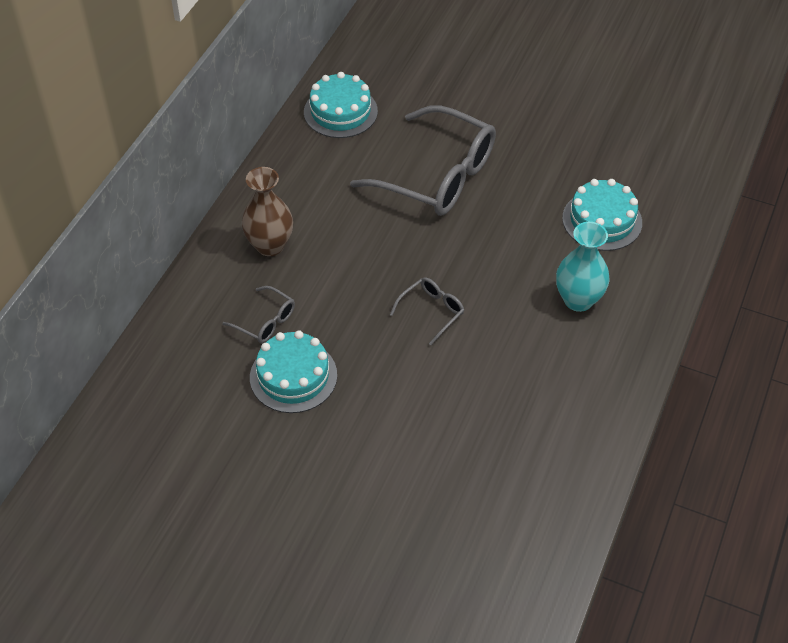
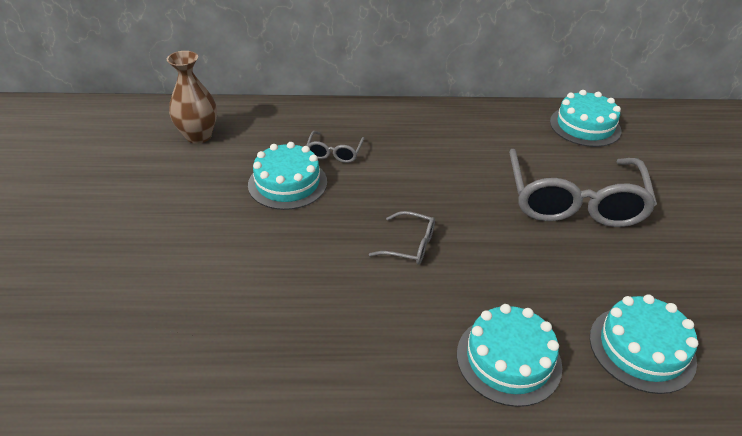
camera: 65 degrees right, 10 degrees down
brown vase [242,167,293,256] -> brown vase moved to [167,51,217,144]
turquoise vase [556,222,610,312] -> turquoise cake [457,304,562,407]

